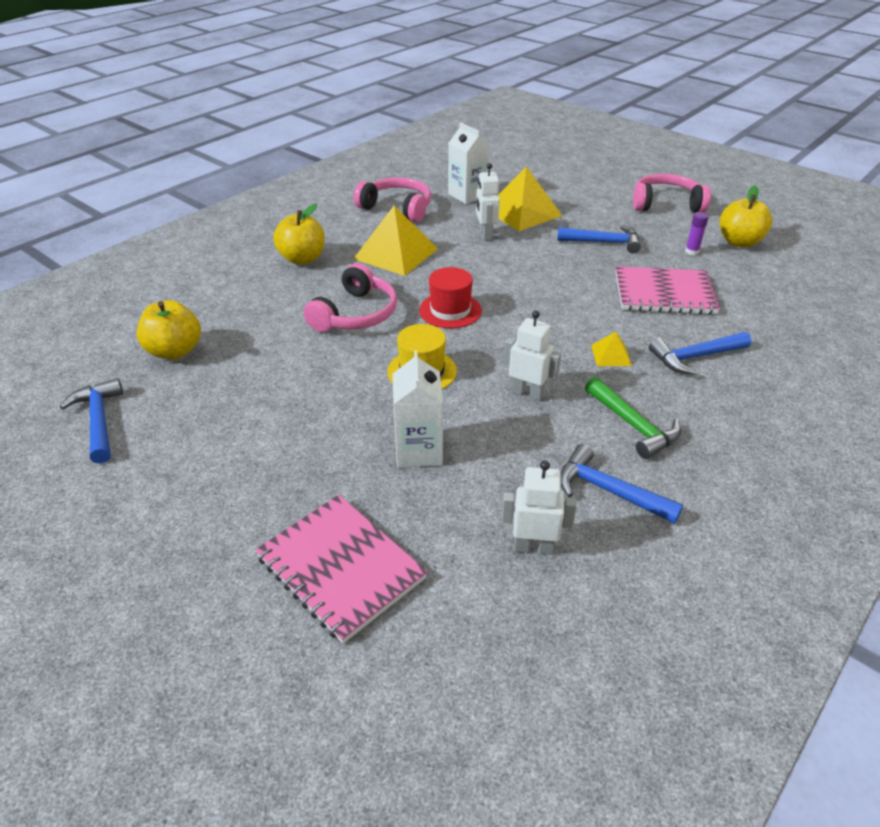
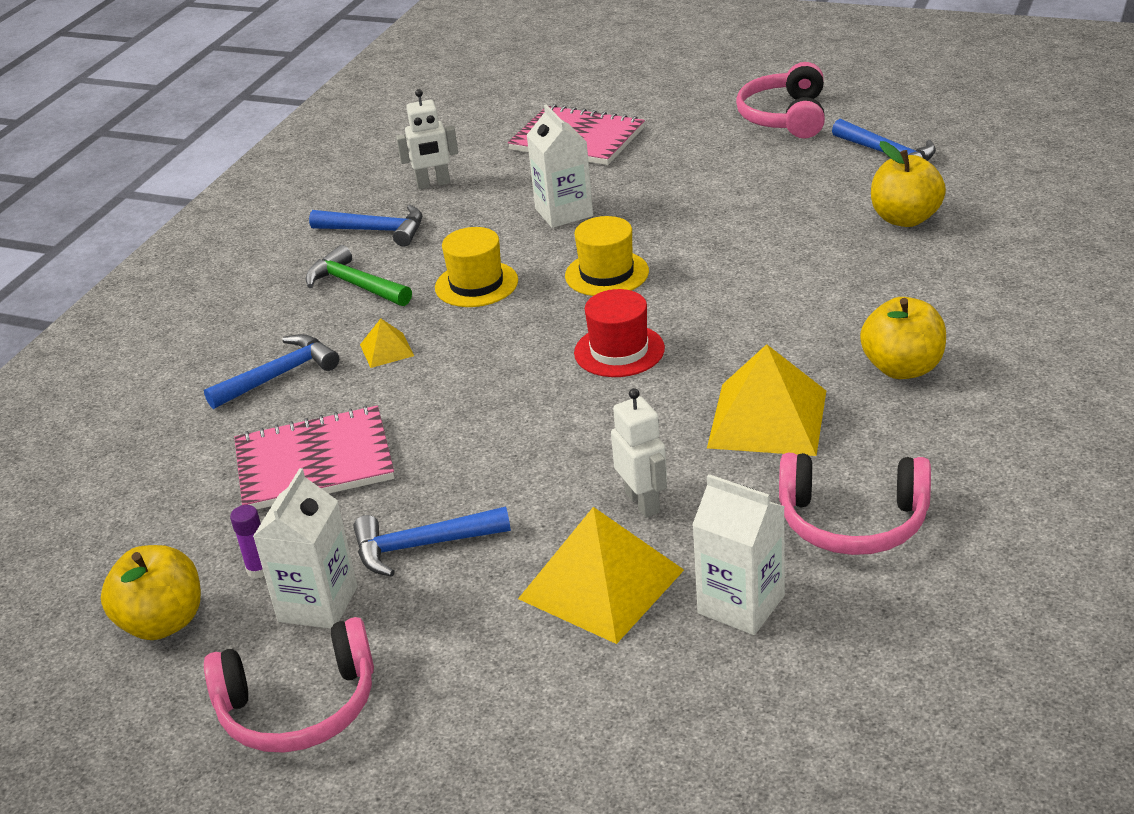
camera: 165 degrees right, 5 degrees down
pink headphones [304,263,397,332] -> pink headphones moved to [736,62,825,138]
white robot [504,311,561,401] -> yellow hat [435,227,518,307]
none -> white carton [253,468,357,629]

